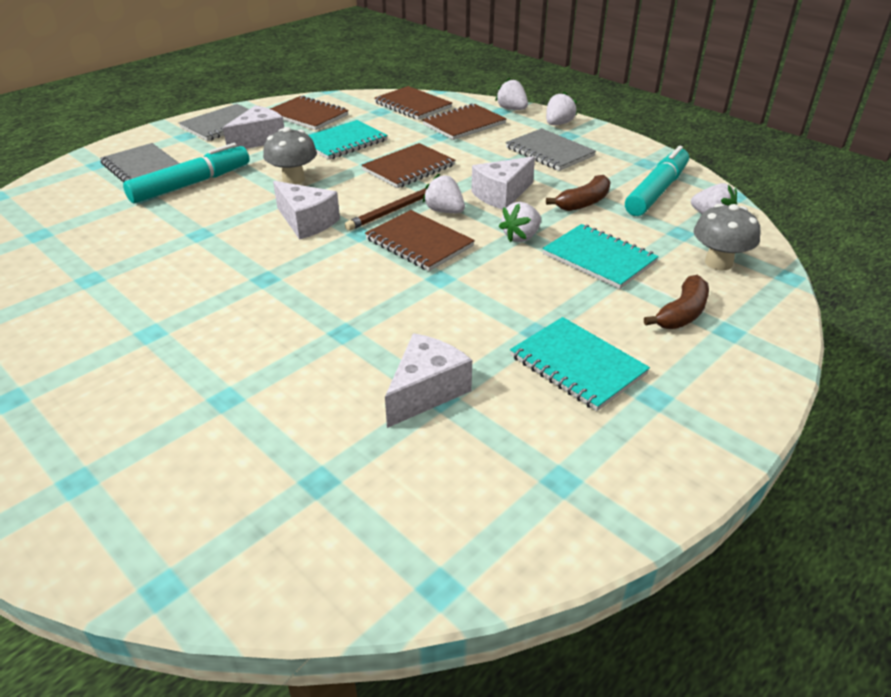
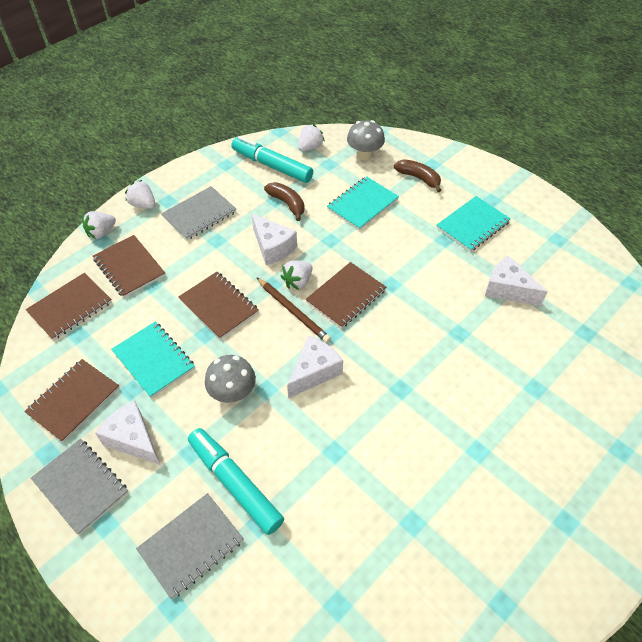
camera: 90 degrees left, 15 degrees up
white strawberry [499,202,541,242] -> none

